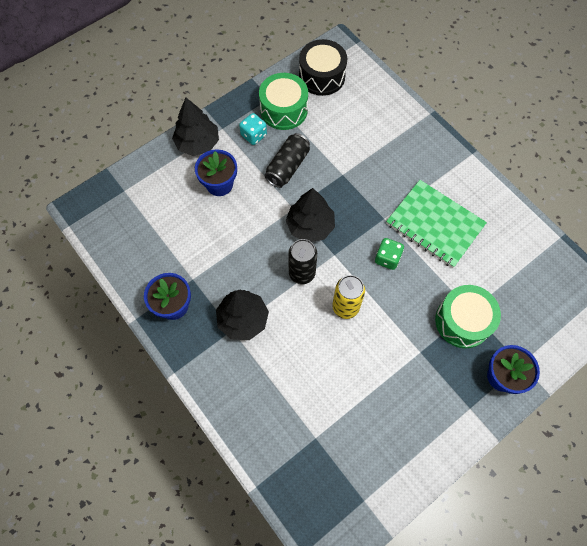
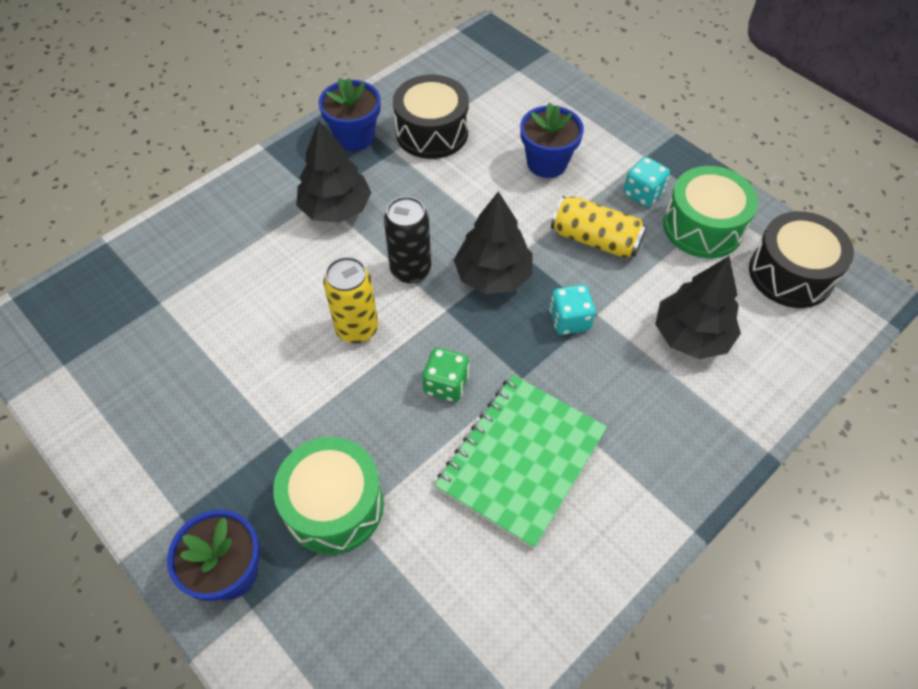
camera: 85 degrees right, 10 degrees down
black tree [172,98,219,156] -> black tree moved to [655,256,741,359]
black can [264,133,310,188] -> yellow can [551,196,647,259]
none -> black drum [393,75,469,159]
none -> turquoise dice [549,285,596,335]

